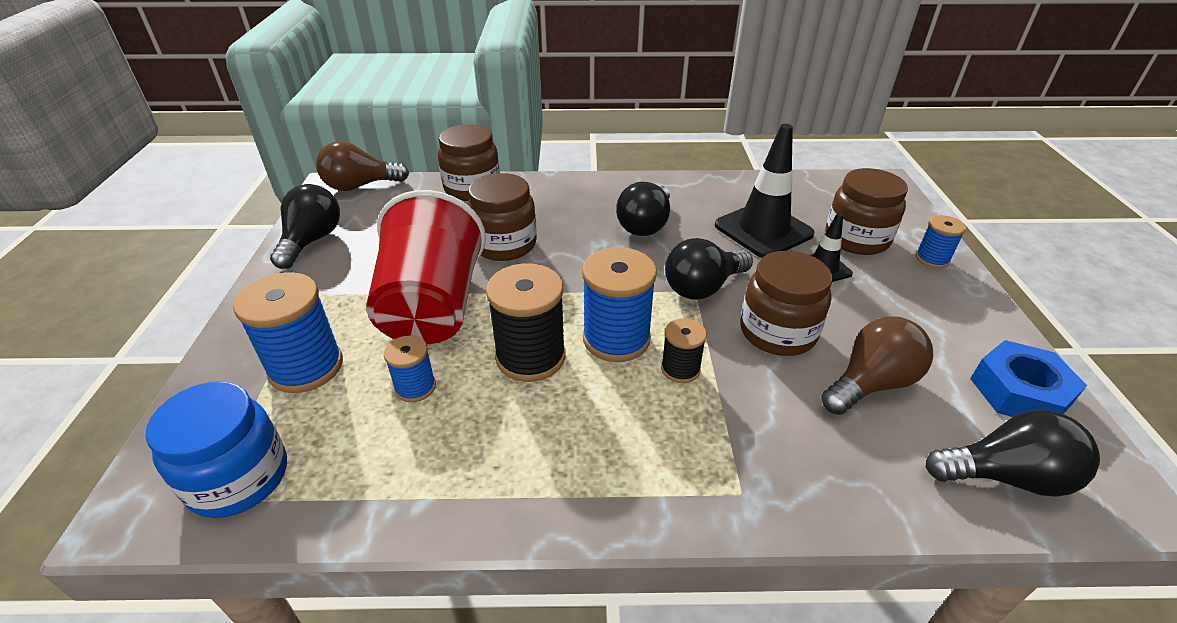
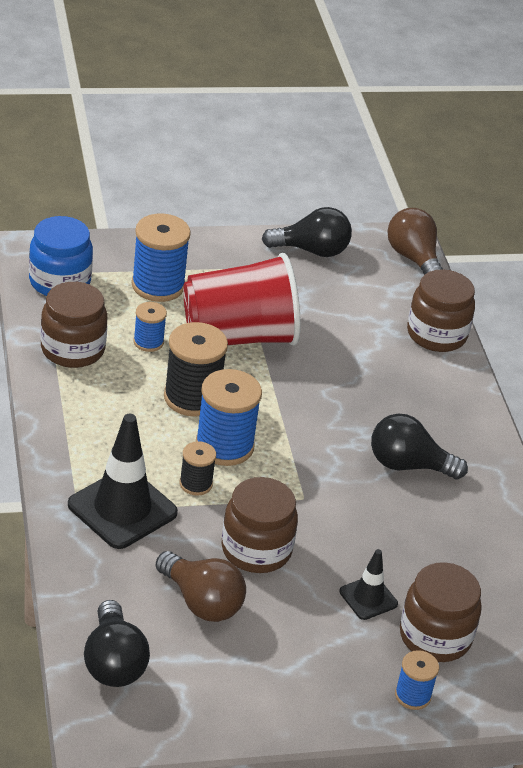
camera: 75 degrees right, 0 degrees up
brown jar [467,173,537,261] -> brown jar moved to [40,282,107,368]
black light bulb [665,238,753,300] -> none
black traffic cone [715,124,814,258] -> black traffic cone moved to [68,414,178,549]
blue nut [970,340,1087,417] -> none

